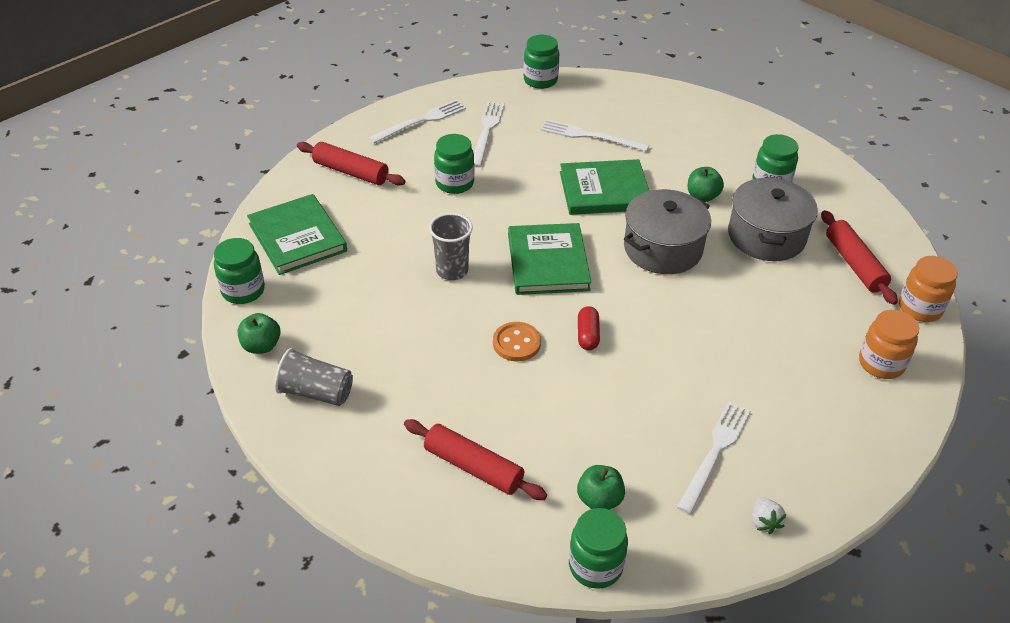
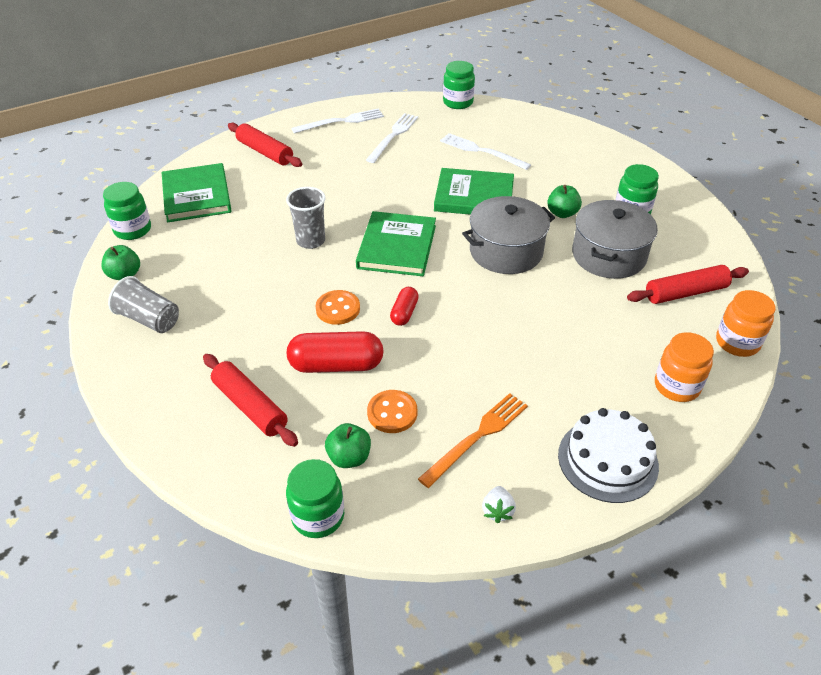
camera: 15 degrees right, 0 degrees up
green jar [434,134,475,194] -> none
white fork [677,402,751,514] -> orange fork [418,393,528,488]
red rolling pin [821,210,898,305] -> red rolling pin turned 75 degrees clockwise [627,265,749,304]
none -> red capsule [287,331,384,373]
none -> orange button [367,390,417,433]
none -> white cake [558,408,659,503]

